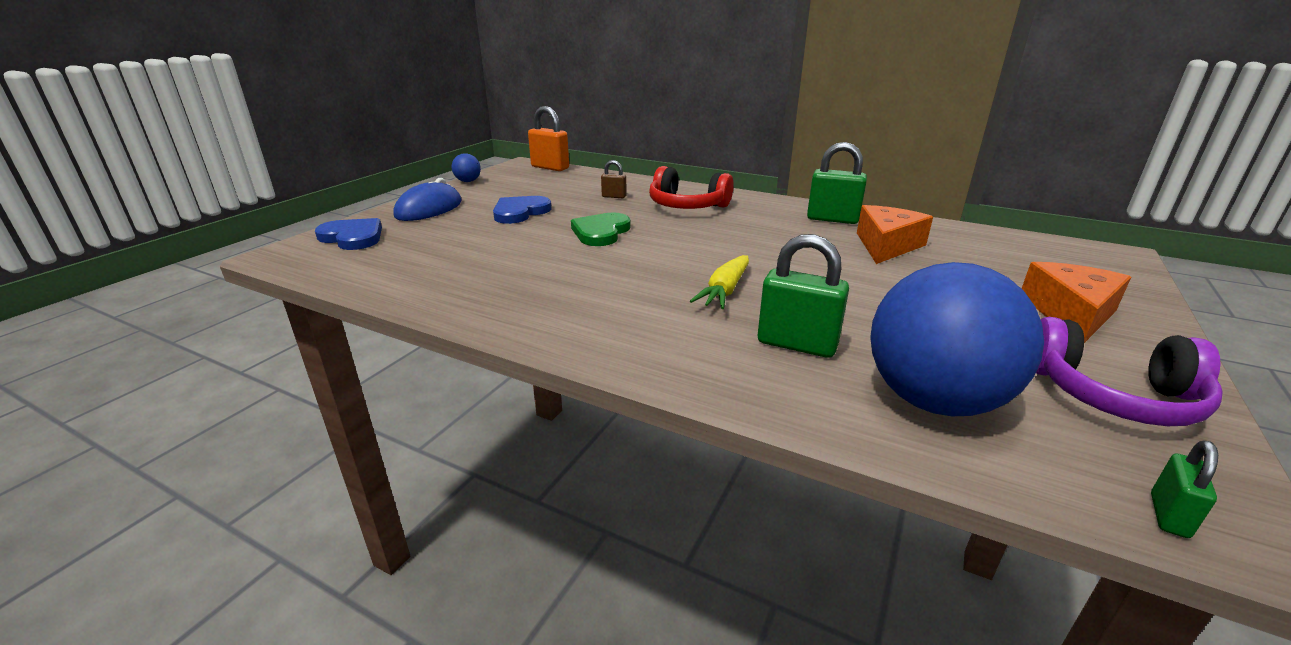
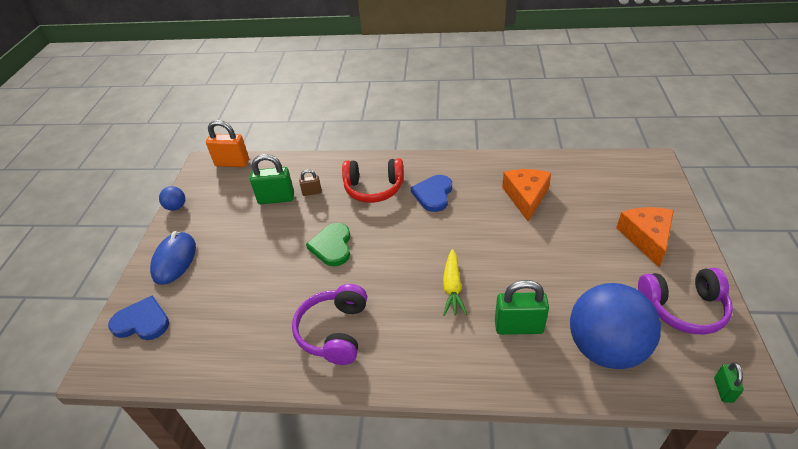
camera: 20 degrees left, 15 degrees up
blue heart [493,196,552,224] -> blue heart moved to [411,175,452,212]
green padlock [807,142,867,224] -> green padlock moved to [250,154,294,204]
none -> purple headphones [292,284,367,365]

